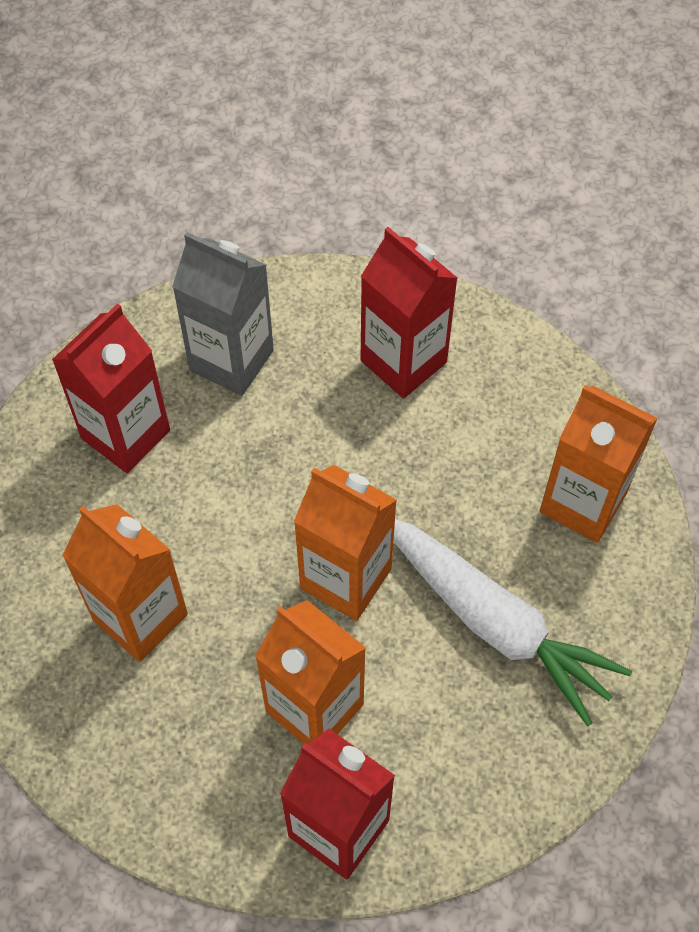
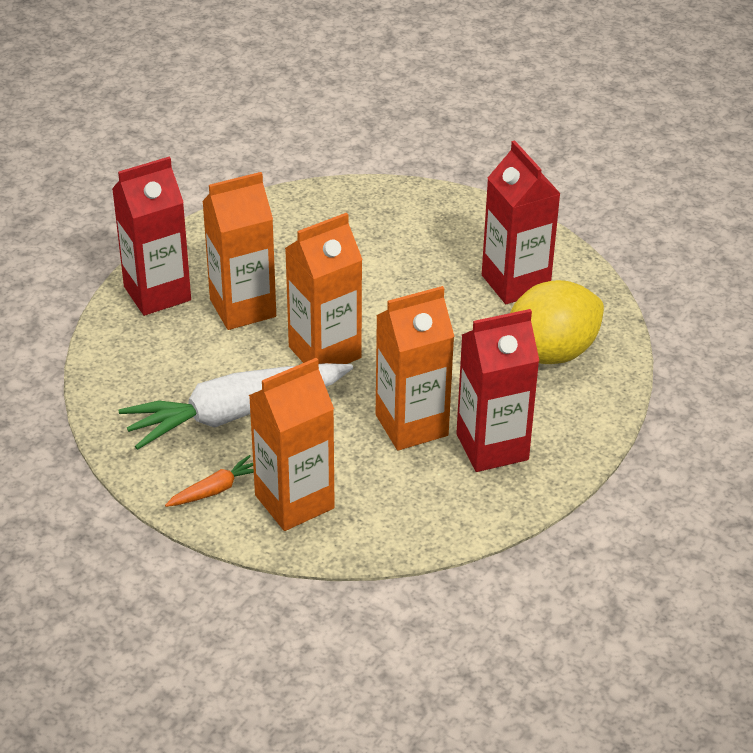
camera: 115 degrees right, 20 degrees down
orange carton [62,504,188,662] -> orange carton moved to [376,286,455,450]
grey carton [172,232,274,396] -> yellow lemon [510,280,604,364]
none -> orange carrot [165,455,254,507]

